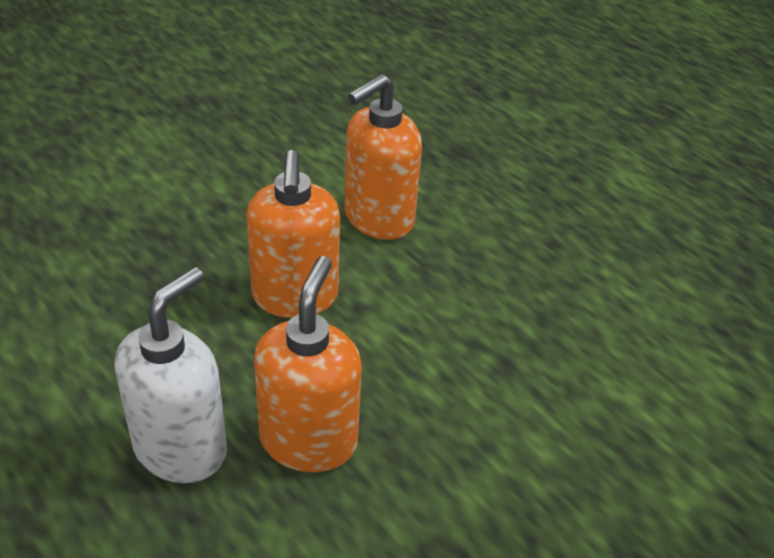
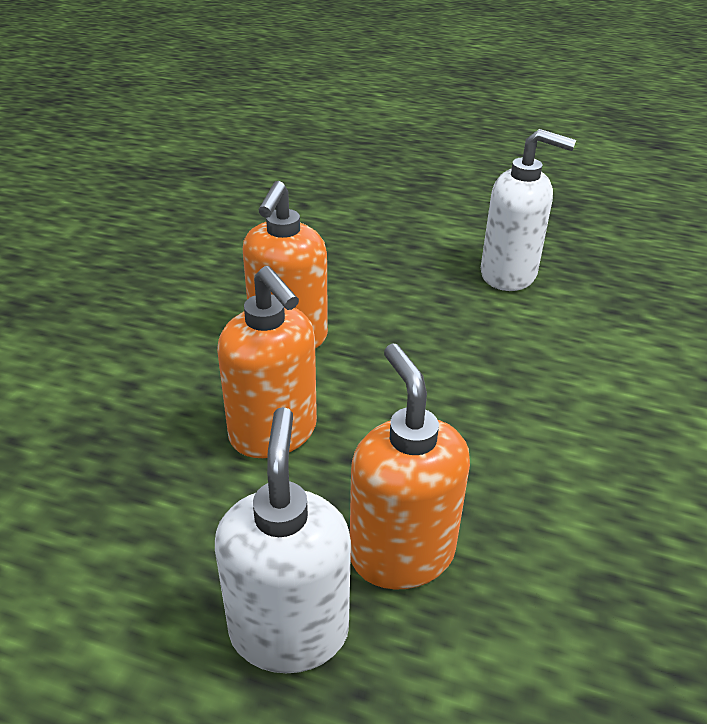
camera: 30 degrees left, 5 degrees down
none -> white soap dispenser [481,129,576,291]

